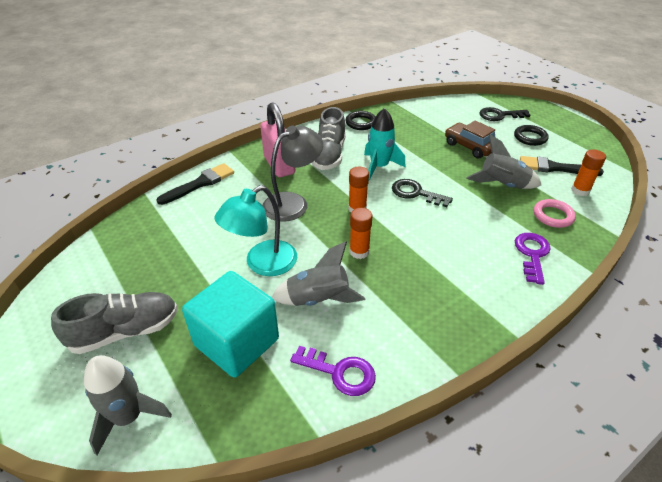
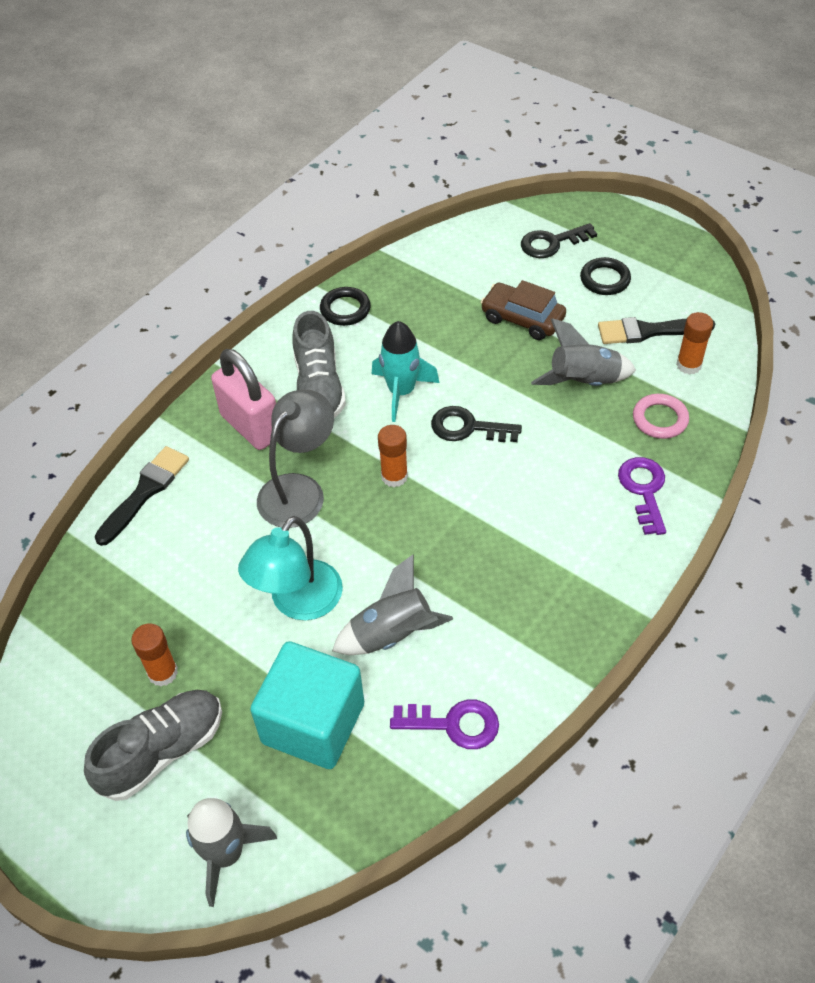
camera: 15 degrees left, 10 degrees up
orange glue stick [349,208,372,259] -> orange glue stick moved to [131,624,178,686]

